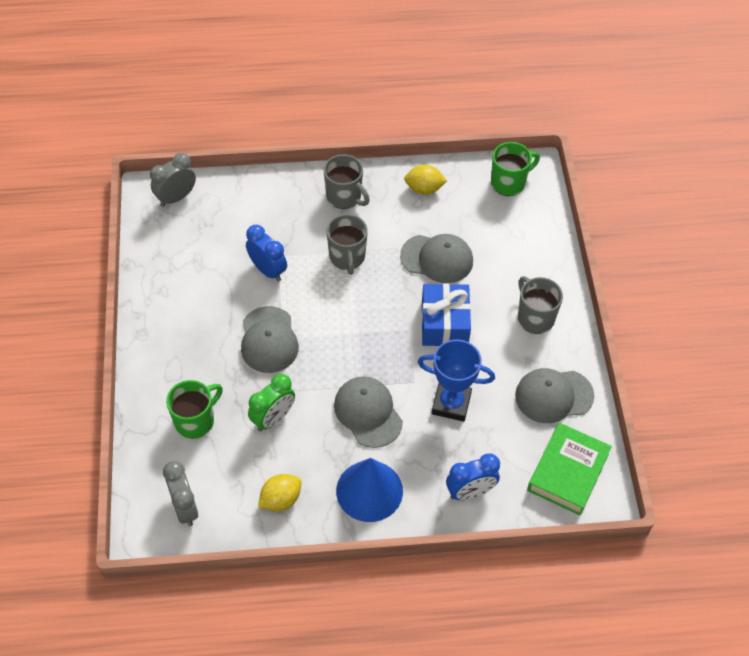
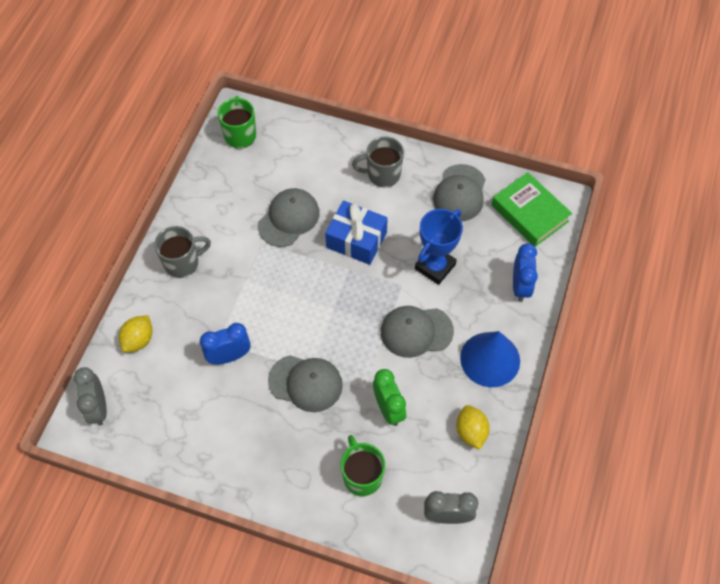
camera: 65 degrees left, 5 degrees up
grey mug [327,214,368,275] -> none
yellow lemon [404,165,447,195] -> yellow lemon moved to [119,315,152,352]

